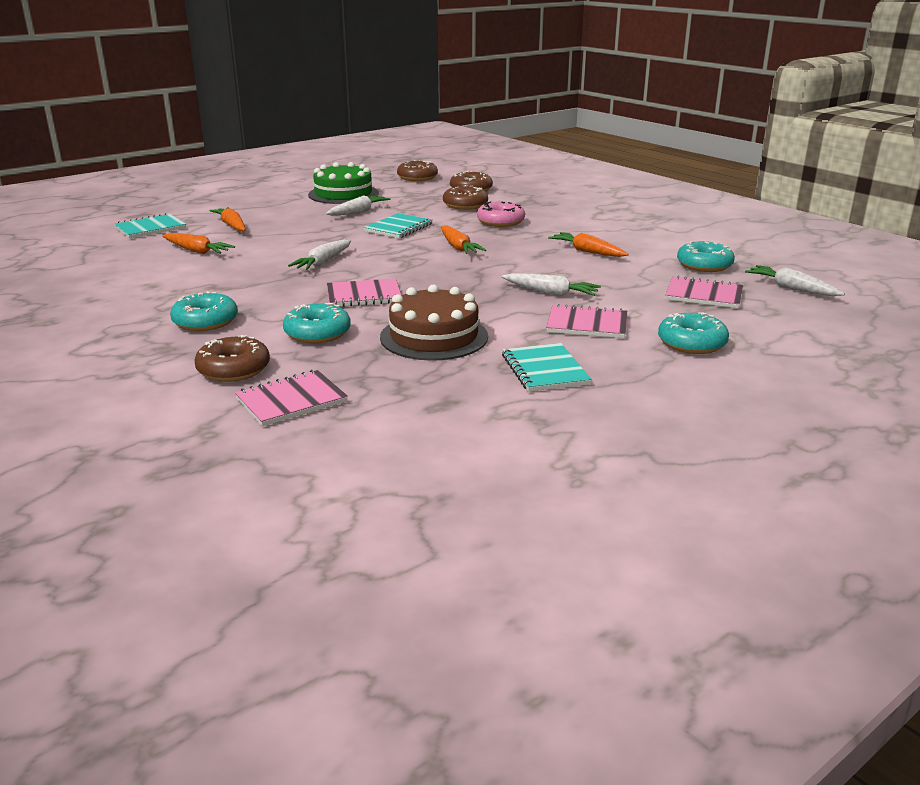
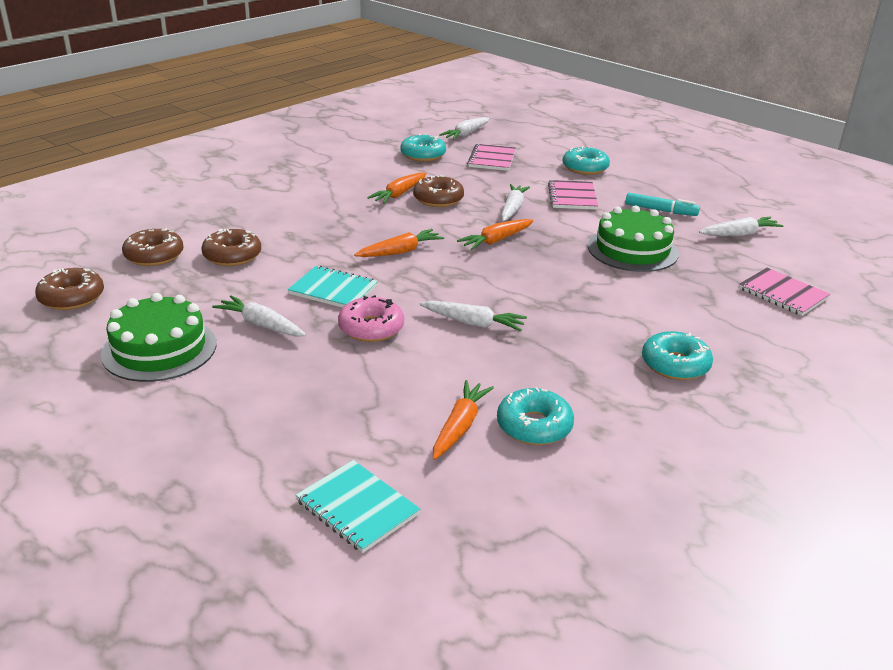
camera: 100 degrees left, 5 degrees up
brown donut [195,335,270,382] -> brown donut moved to [413,175,464,207]
orange carrot [210,207,245,231] -> orange carrot moved to [457,219,533,250]
turquoise donut [283,303,351,343] -> turquoise donut moved to [497,387,574,445]
pink notebook [327,278,401,307] -> none
brown cake [380,285,488,361] -> green cake [588,206,679,272]
pink donut [477,201,525,227] -> pink donut moved to [338,295,404,342]
turquoise notebook [502,343,591,392] -> turquoise marker [625,193,700,216]
none -> white carrot [699,217,784,236]

